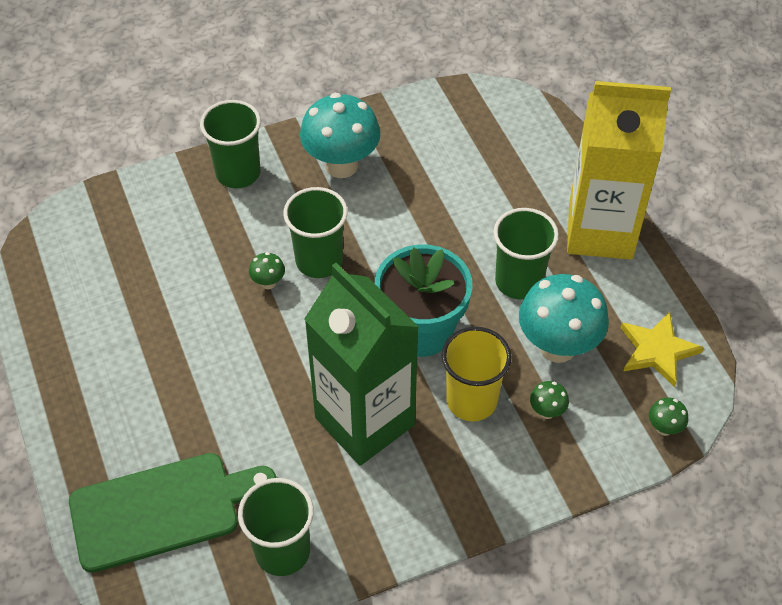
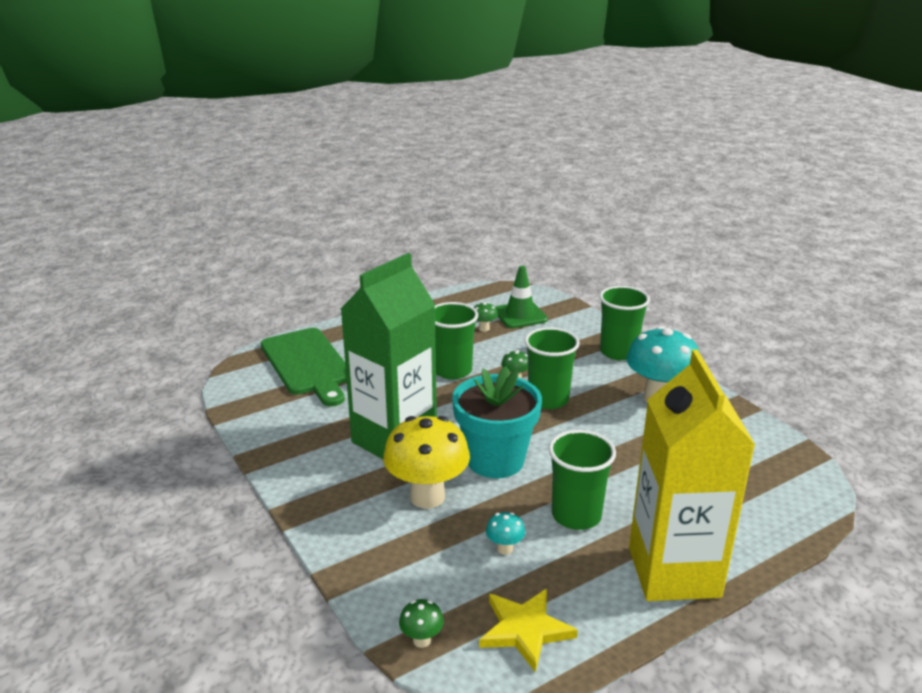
camera: 80 degrees right, 25 degrees down
green cup [238,478,314,576] -> green cup moved to [435,302,478,379]
yellow cup [442,327,512,421] -> yellow mushroom [383,416,470,509]
turquoise mushroom [519,274,609,363] -> turquoise mushroom [486,512,525,555], size x0.43
green mushroom [530,381,569,419] -> green mushroom moved to [474,302,498,332]
none -> green traffic cone [496,266,548,328]

